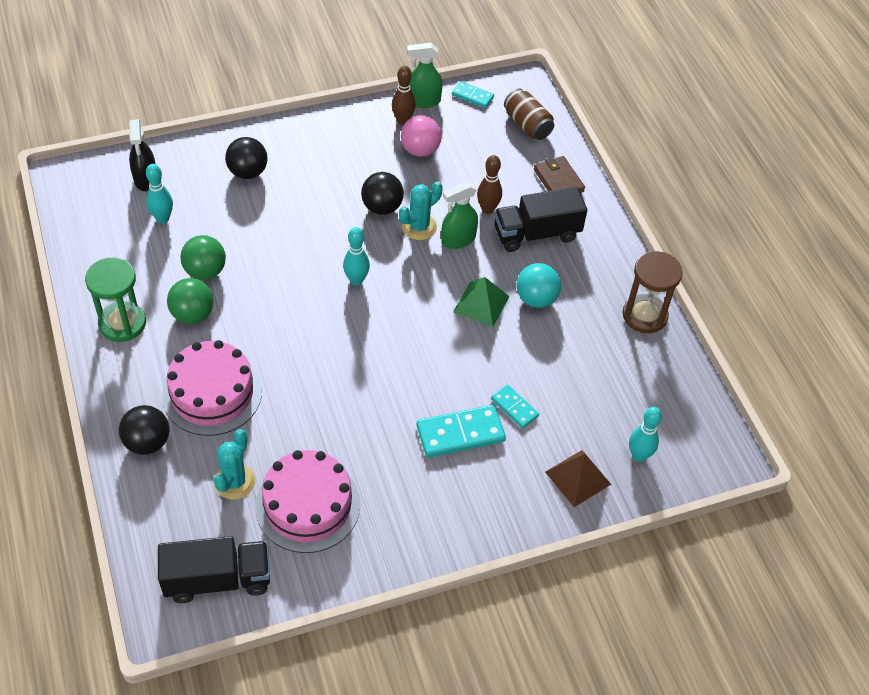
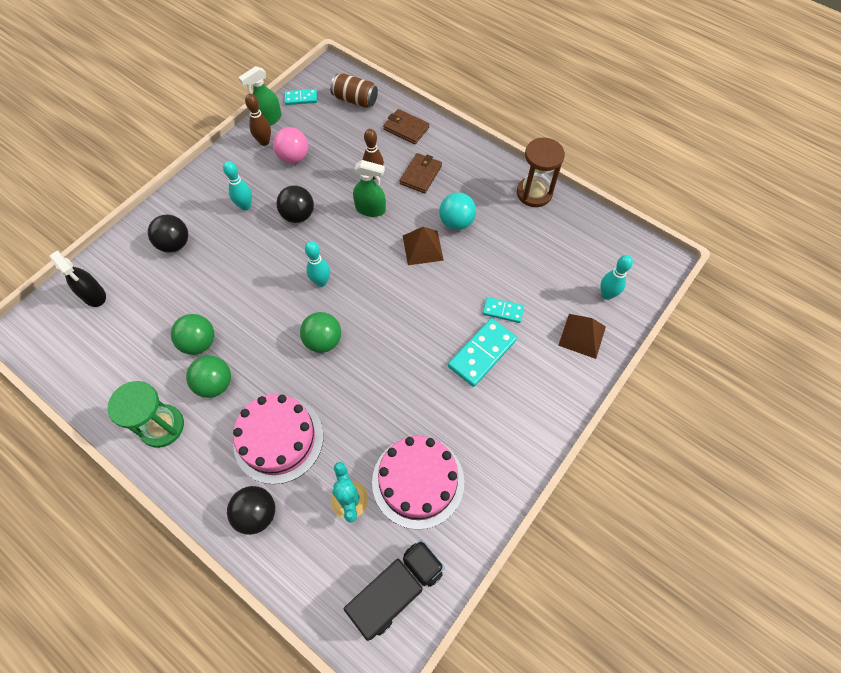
camera: 30 degrees left, 10 degrees up
turquoise bowling pin [146,164,173,223] -> turquoise bowling pin moved to [223,161,252,211]
turquoise cactus [399,181,443,240] -> none
green spray bottle [441,182,478,249] -> green spray bottle turned 105 degrees counterclockwise [353,160,386,217]
green pyramid [453,277,510,327] -> brown pyramid [403,227,444,265]
black truck [494,187,587,252] -> brown wallet [400,153,442,194]
none -> green ball [300,312,341,353]

